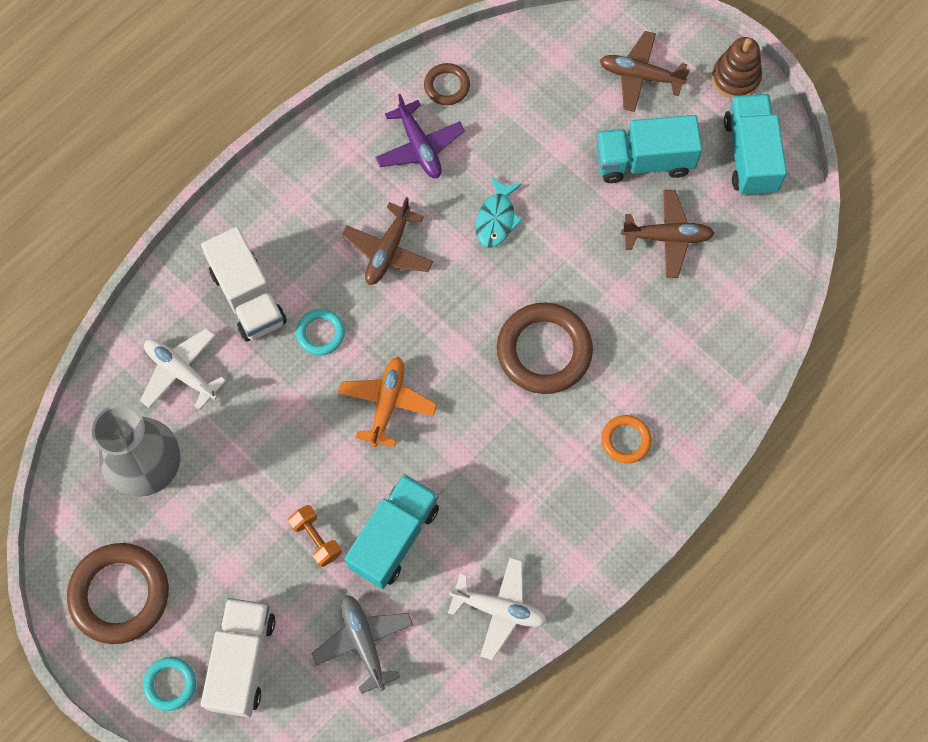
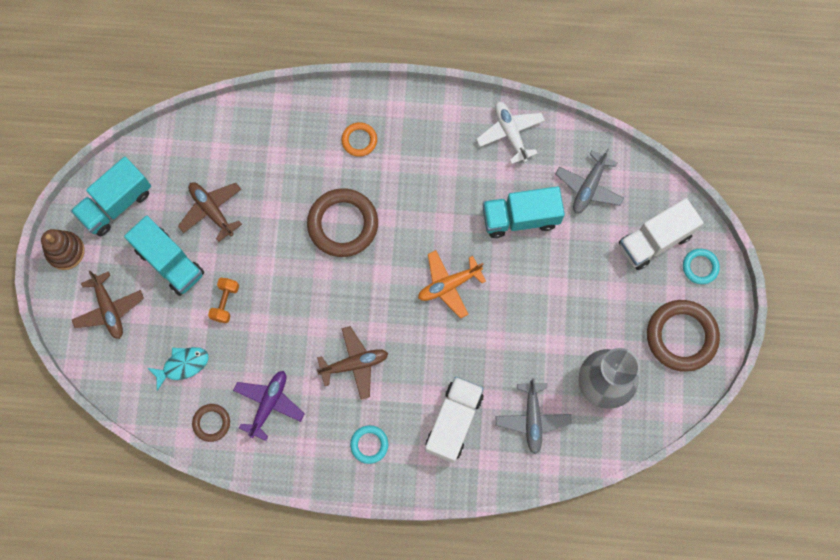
camera: 130 degrees left, 5 degrees up
white plane [140,328,226,410] -> grey plane [496,378,572,454]
orange dumbbell [288,505,342,567] -> orange dumbbell moved to [208,278,239,323]
turquoise ring [296,309,345,355] -> turquoise ring moved to [350,425,388,464]
turquoise fish [476,177,523,248] -> turquoise fish moved to [148,347,209,391]

